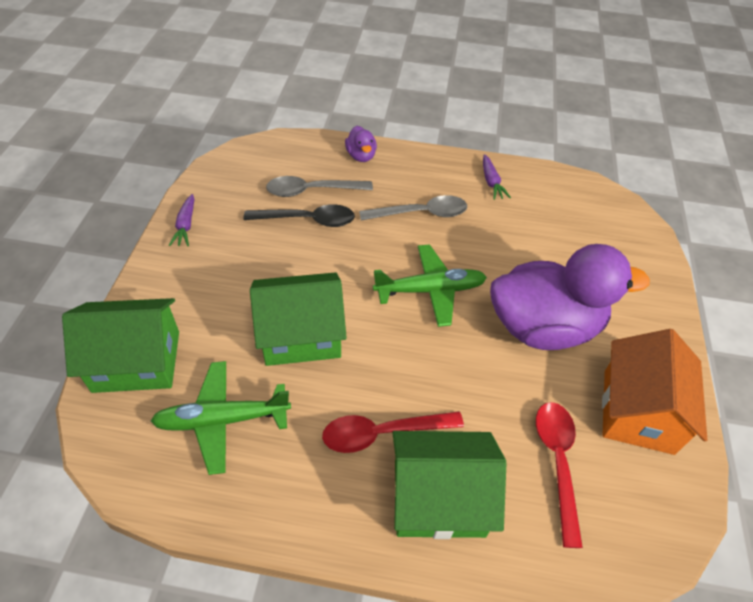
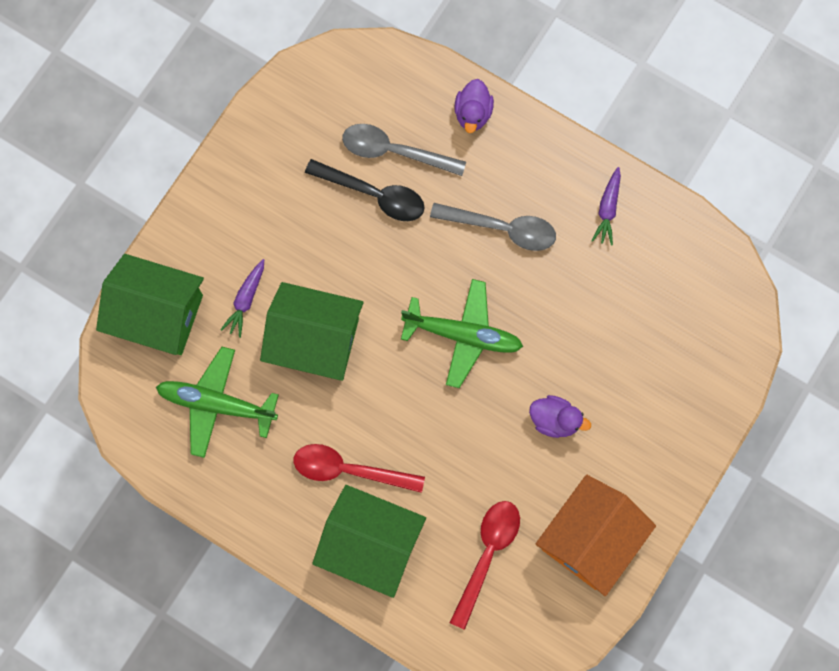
camera: 25 degrees right, 25 degrees up
purple carrot [169,194,194,246] -> purple carrot moved to [220,259,264,338]
purple duck [490,244,650,350] -> purple duck [529,395,591,438], size x0.42

